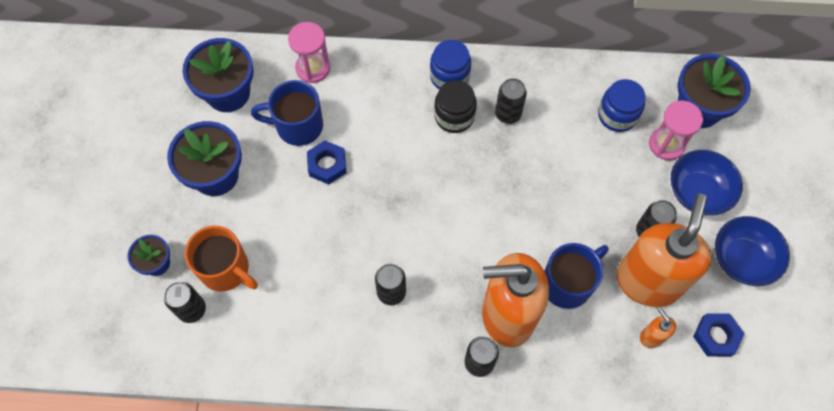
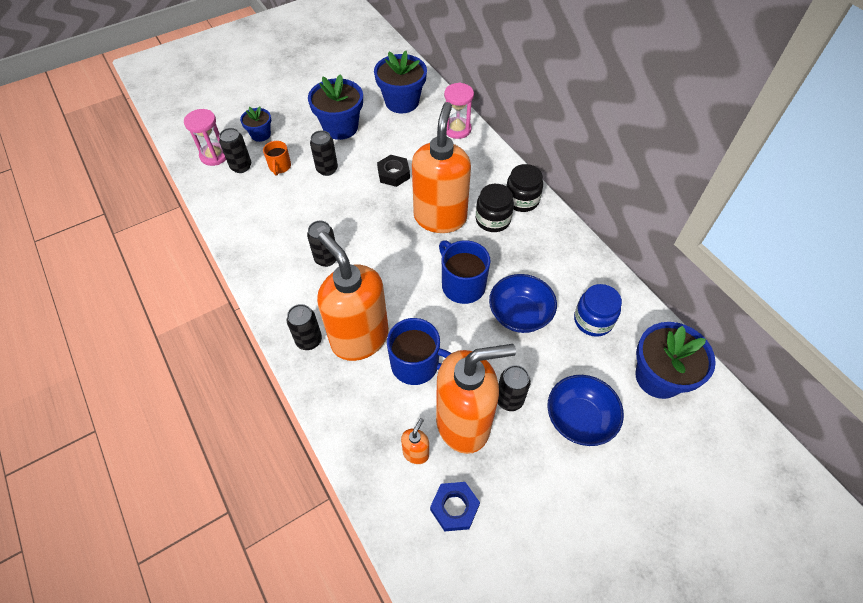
camera: 55 degrees right, 10 degrees down
orange mug [185,226,258,291] -> orange mug [263,141,291,175], size x0.58
blue mug [251,80,323,146] -> blue mug moved to [439,240,491,304]
blue nut [307,141,347,185] -> black nut [377,155,410,187]
blue jar [430,40,471,89] -> black jar [506,164,543,212]
black can [495,78,527,124] -> black can moved to [310,130,338,176]
pink hourglass [649,101,703,160] -> pink hourglass moved to [184,109,226,166]
blue bowl [715,216,790,286] -> blue bowl moved to [489,274,557,333]
none -> orange soap dispenser [412,102,471,233]

